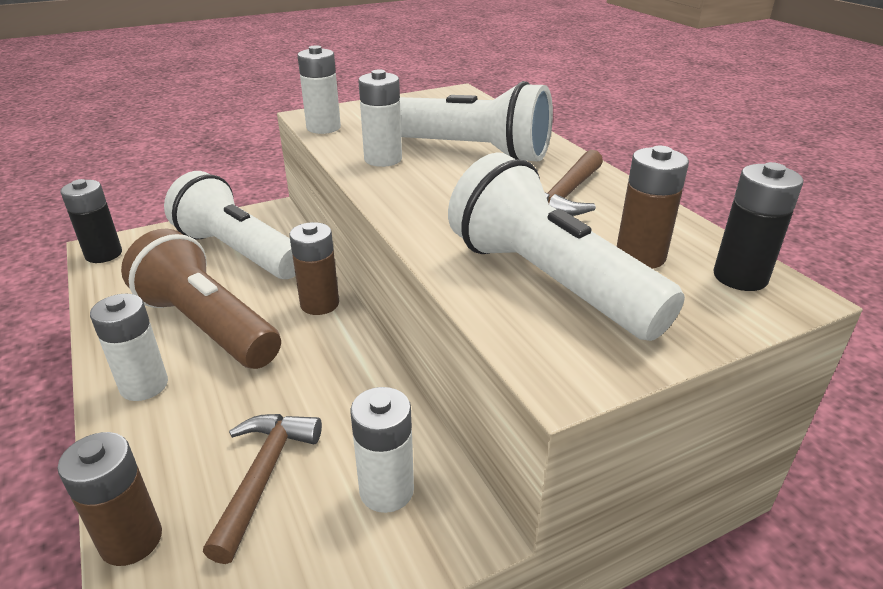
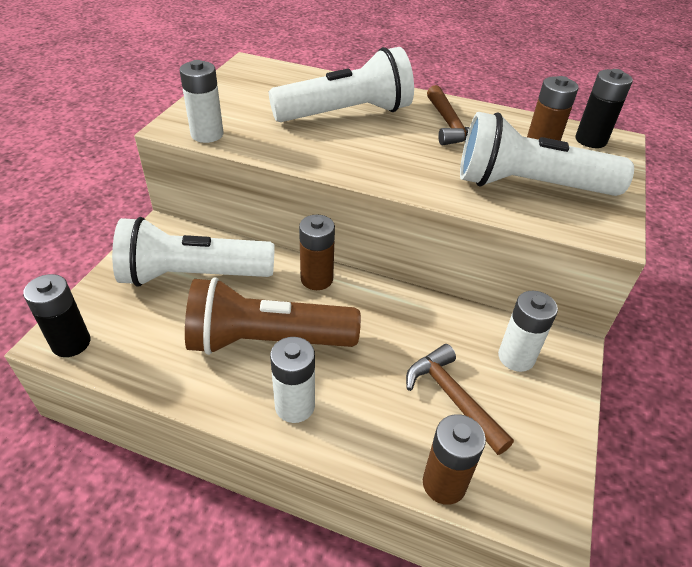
camera: 45 degrees left, 10 degrees up
white battery [358,69,402,167] -> none

